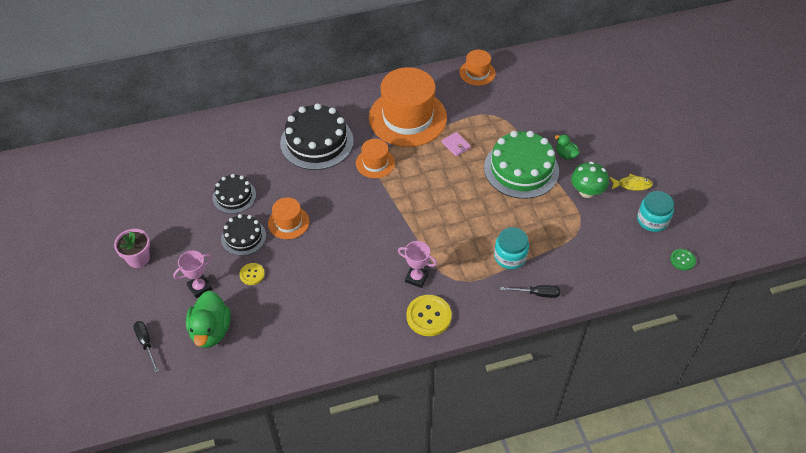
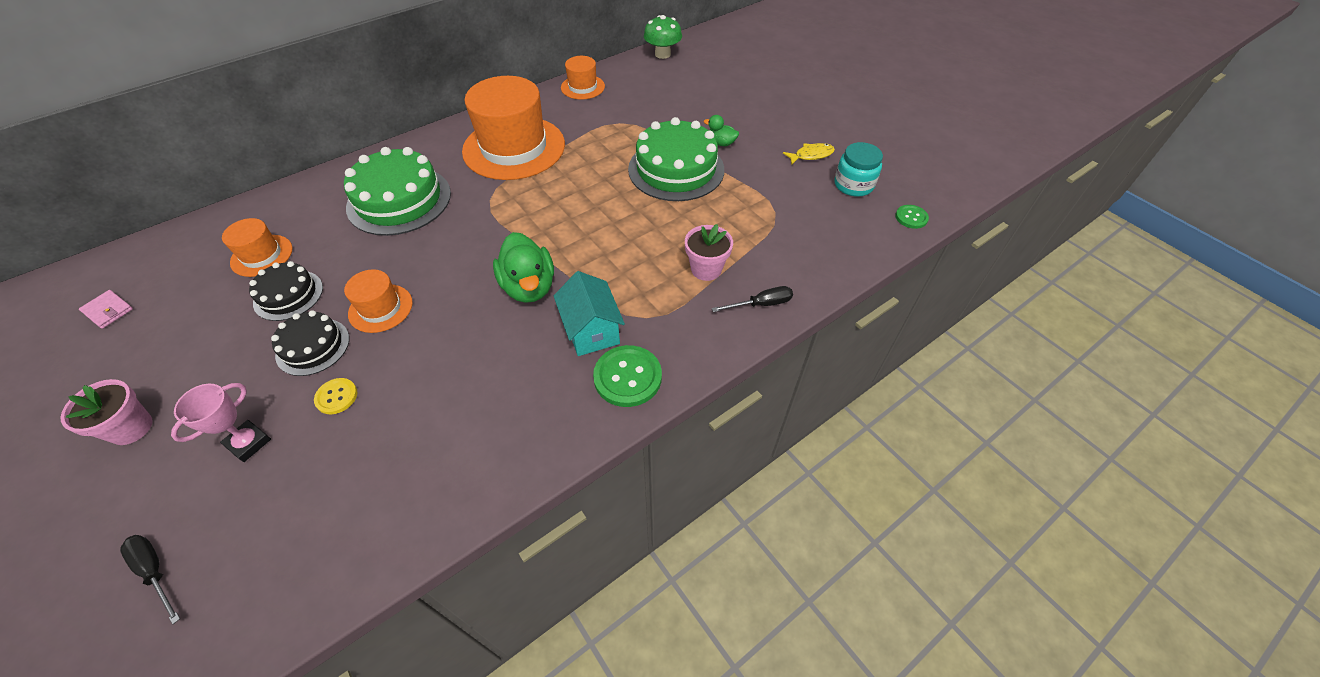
camera: 20 degrees left, 0 degrees up
green duck [186,290,231,348] -> green duck moved to [493,232,554,303]
black cake [280,103,354,170] -> green cake [344,147,451,236]
orange hat [356,139,395,178] -> orange hat moved to [222,218,292,277]
pink trophy [398,241,437,288] -> turquoise house [554,271,625,356]
yellow button [406,295,452,336] -> green button [593,345,662,407]
pink wallet [442,132,471,156] -> pink wallet moved to [79,290,133,329]
turquoise jar [494,227,529,269] -> pink flower pot [685,224,733,281]
green mushroom [571,161,609,198] -> green mushroom moved to [644,15,682,59]

